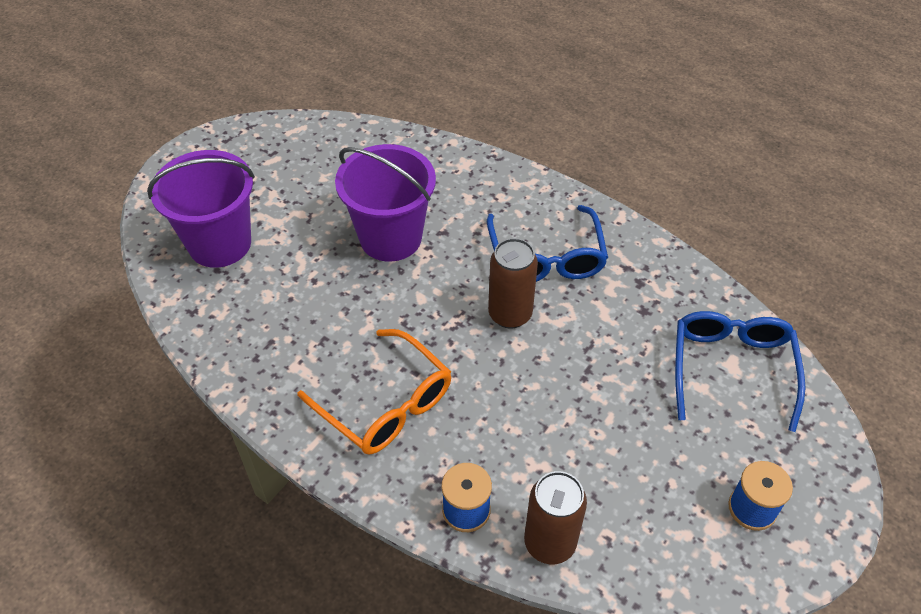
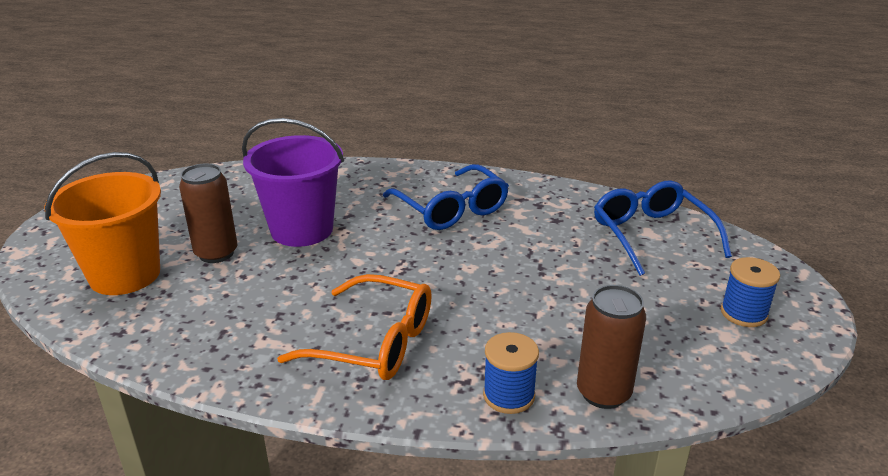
camera: 25 degrees left, 20 degrees down
purple bucket [147,150,255,268] -> orange bucket [45,152,161,295]
brown can [488,238,538,329] -> brown can moved to [179,163,237,263]

